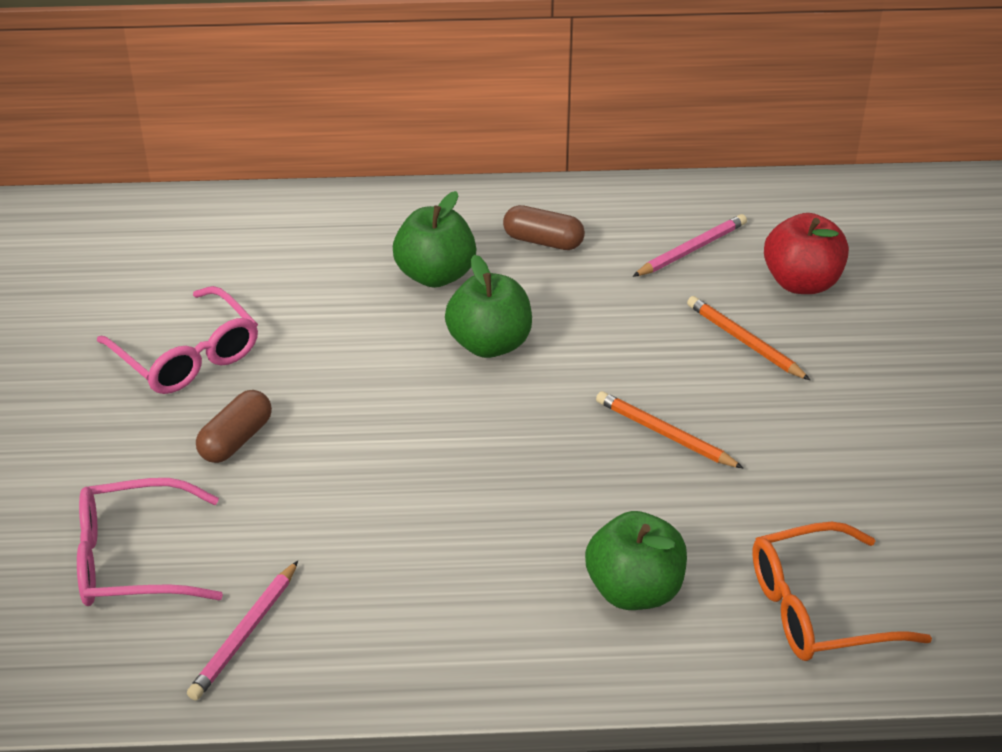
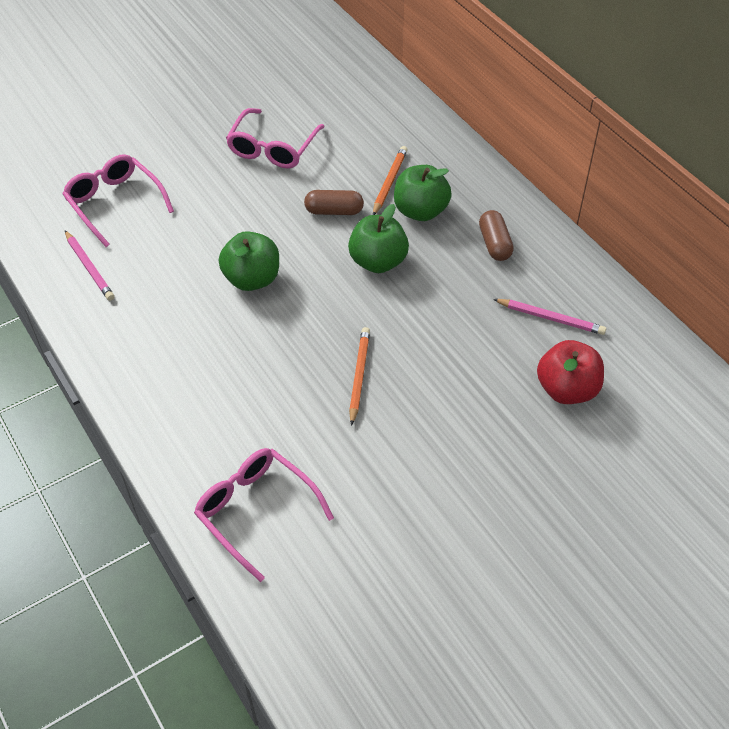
camera: 60 degrees right, 10 degrees up
pink pencil [187,561,298,700] -> pink pencil turned 120 degrees counterclockwise [65,231,115,301]
brown capsule [196,390,272,463] -> brown capsule moved to [304,190,364,215]
green apple [585,511,687,610] -> green apple moved to [219,231,279,291]
orange pencil [687,296,810,380] -> orange pencil moved to [373,146,407,215]
orange glasses [752,522,932,661] -> pink glasses [194,448,334,582]

